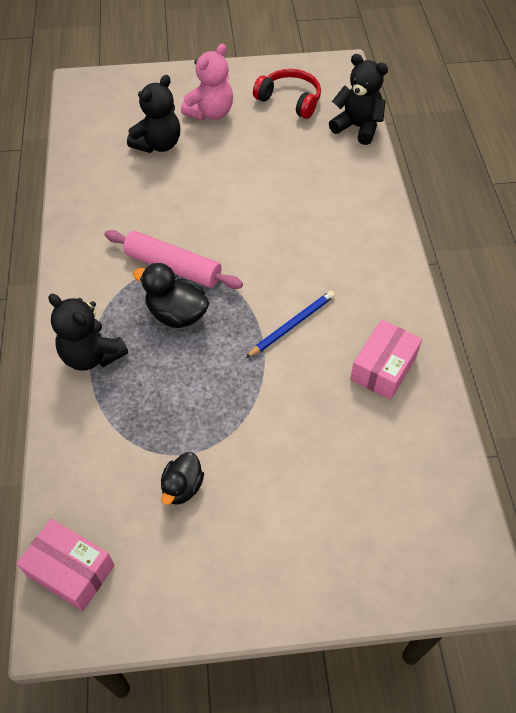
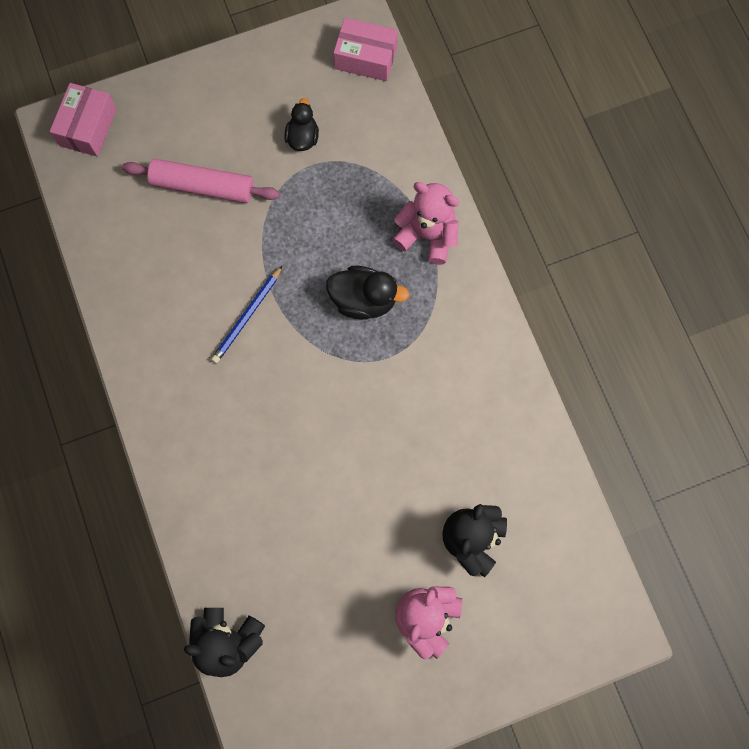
camera: 165 degrees right, 20 degrees up
black teddy bear [48,294,128,371] -> pink teddy bear [392,182,459,265]
pink rolling pin [104,230,243,289] -> pink rolling pin moved to [122,159,280,203]
red headphones [253,69,321,119] -> none
pink box [350,320,422,400] -> pink box moved to [49,83,117,157]

